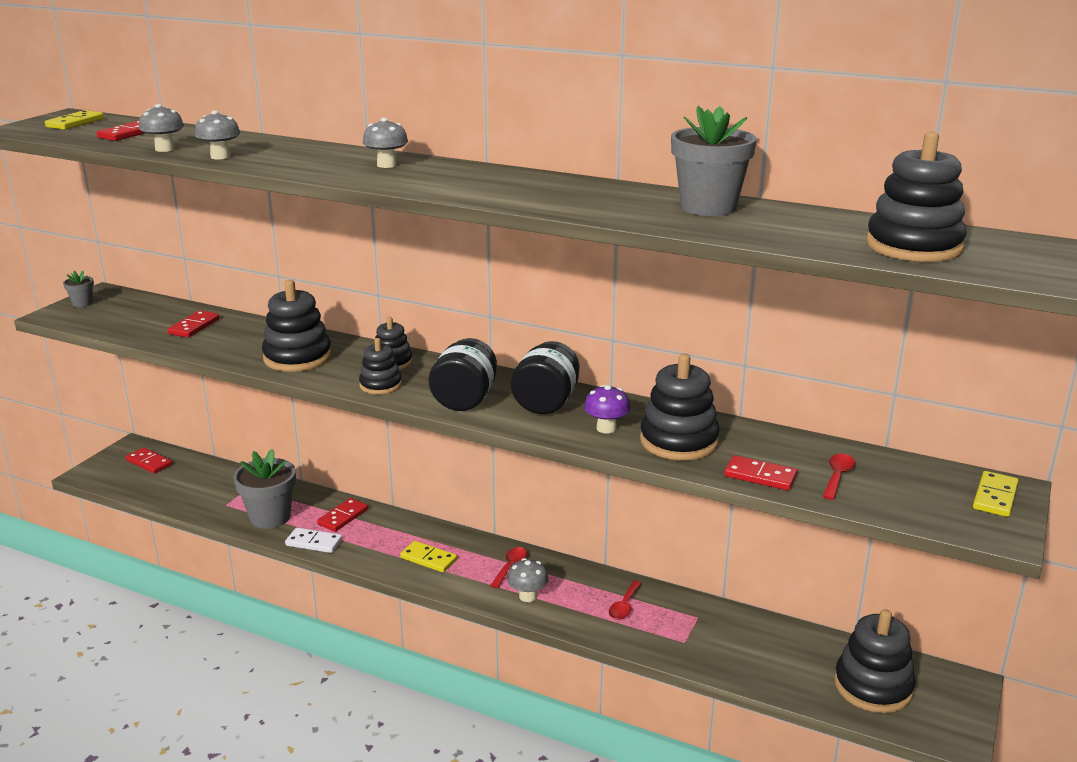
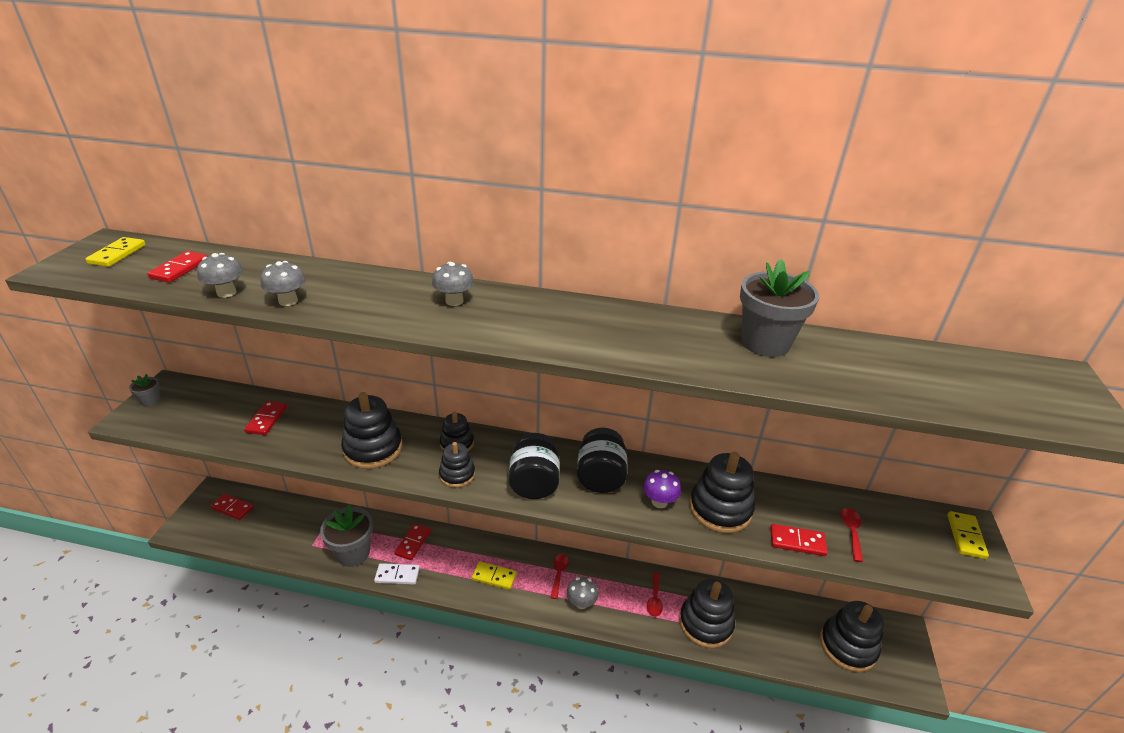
camera: 15 degrees left, 10 degrees up
black stacking toy [866,131,967,262] -> black stacking toy moved to [679,579,735,648]

